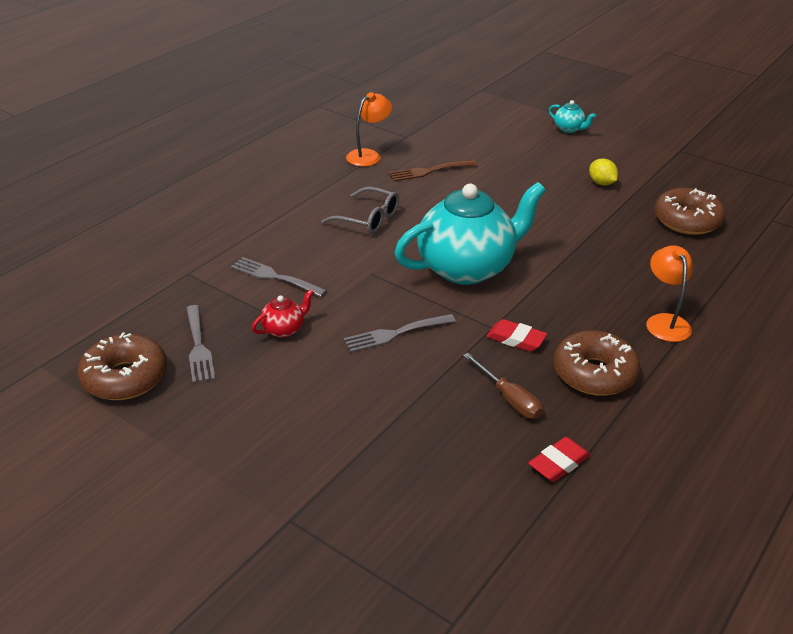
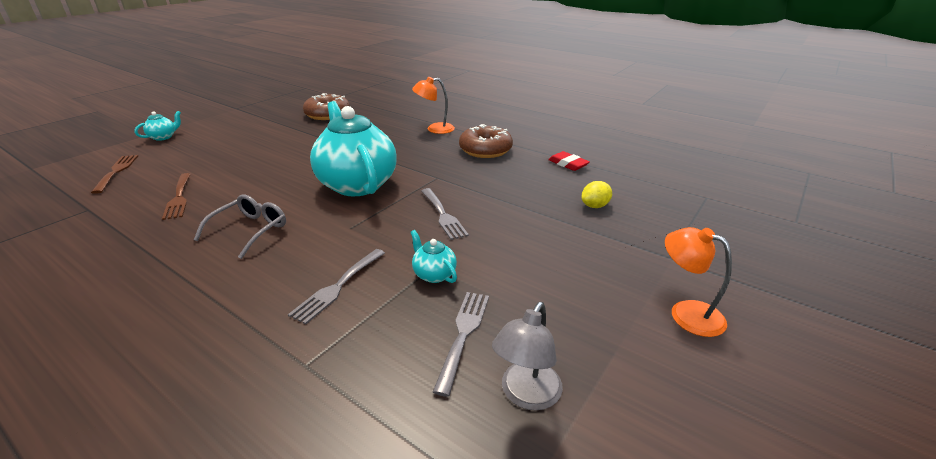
camera: 90 degrees left, 5 degrees down
brown donut [78,332,167,400] -> grey lamp [492,302,563,410]
grey fork [186,305,215,383] -> grey fork turned 60 degrees counterclockwise [433,292,489,397]
red teapot [252,289,314,338] -> turquoise teapot [410,230,457,283]
orange lamp [346,92,392,166] -> orange lamp moved to [665,227,732,337]
brown screwdriver [463,353,543,419] -> none
red eraser [486,319,547,352] -> none
yellow lemon [589,158,618,186] -> yellow lemon moved to [581,181,612,208]
none -> brown fork [91,155,138,194]

